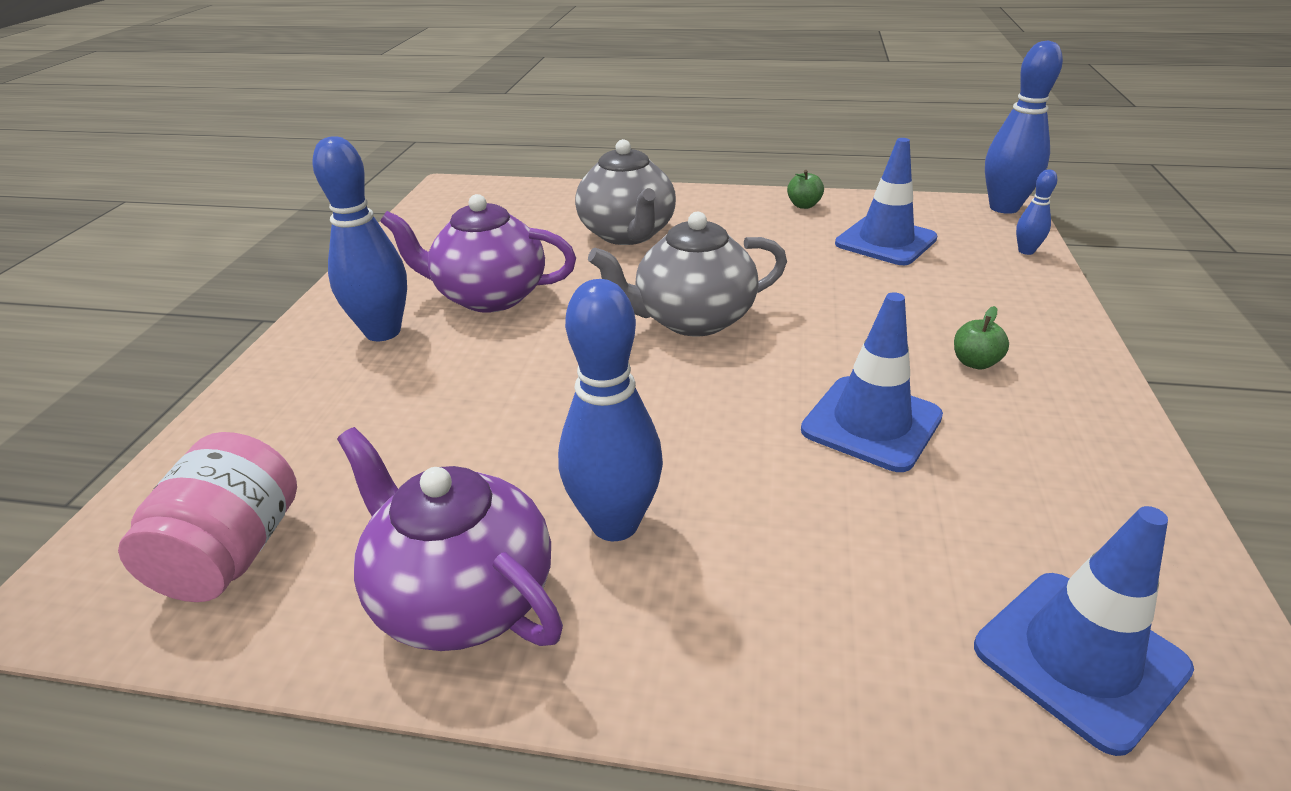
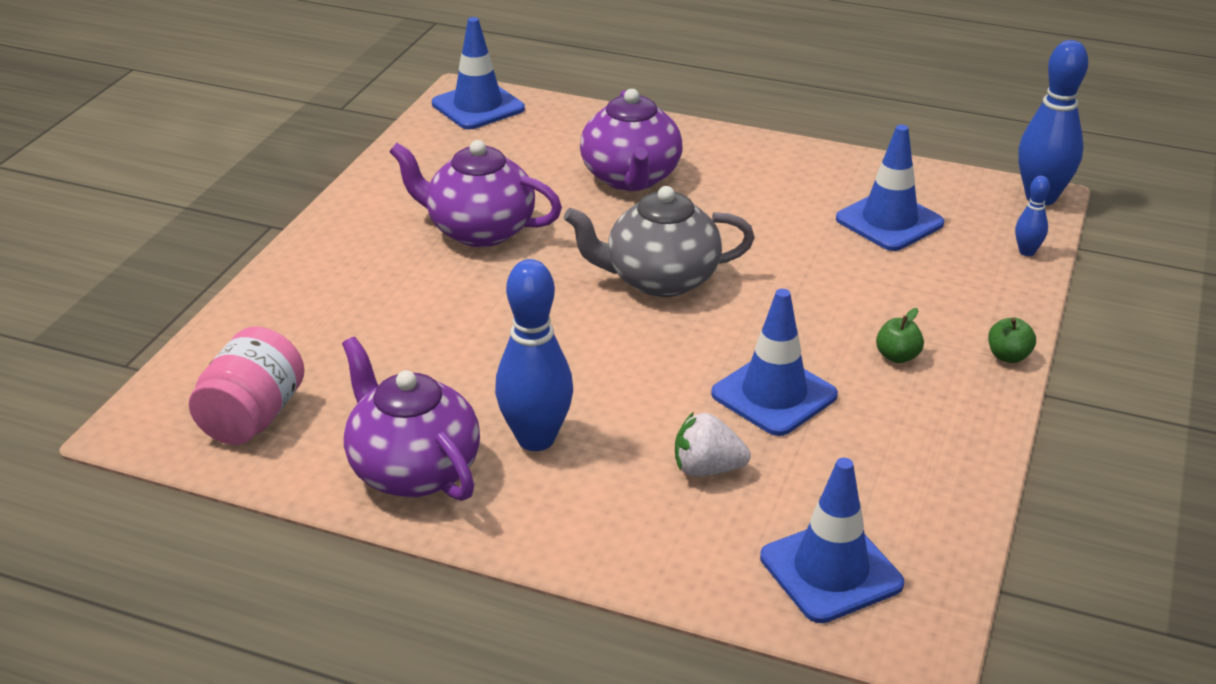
camera: 10 degrees right, 0 degrees up
blue bowling pin [312,136,407,341] -> none
grey teapot [575,139,676,245] -> purple teapot [580,89,683,191]
green apple [787,170,824,209] -> green apple moved to [988,318,1036,363]
none -> blue traffic cone [432,17,525,129]
none -> white strawberry [675,412,751,477]

